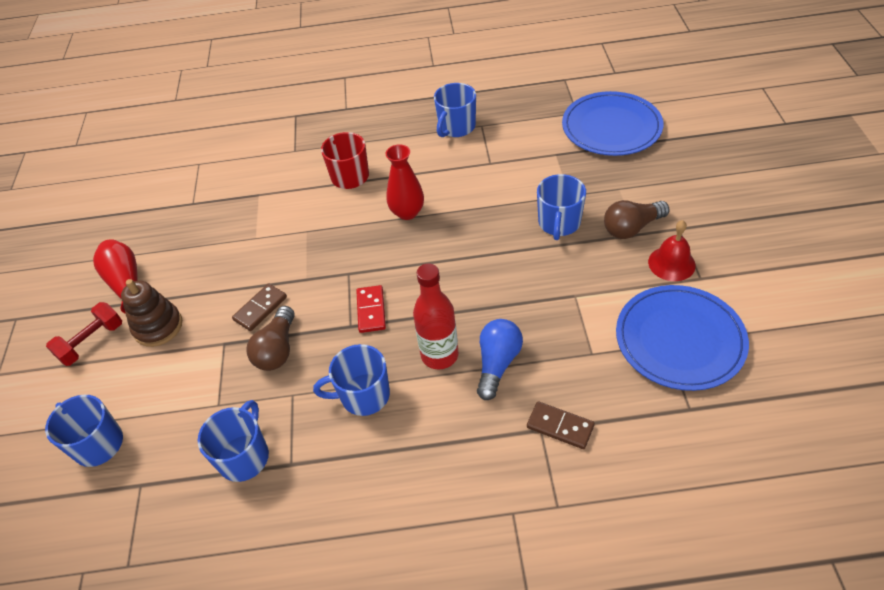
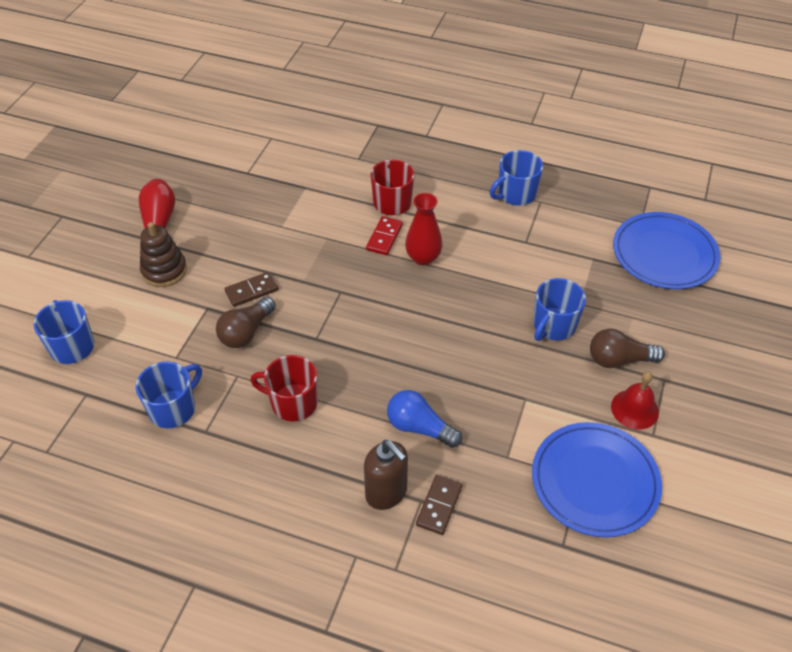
camera: 20 degrees right, 0 degrees up
red dumbbell [46,302,122,366] -> none
blue mug [313,344,390,416] -> red mug [250,355,318,421]
red domino [356,285,386,333] -> red domino moved to [366,216,403,255]
red bottle [413,264,459,369] -> none
blue light bulb [477,319,523,400] -> blue light bulb turned 105 degrees counterclockwise [387,390,462,448]
brown domino [527,401,595,449] -> brown domino turned 60 degrees clockwise [416,475,462,535]
none -> brown soap dispenser [364,440,408,510]

